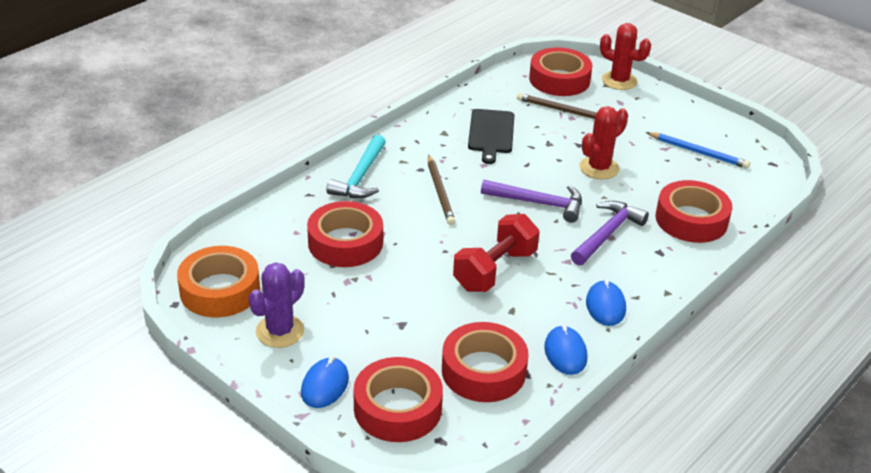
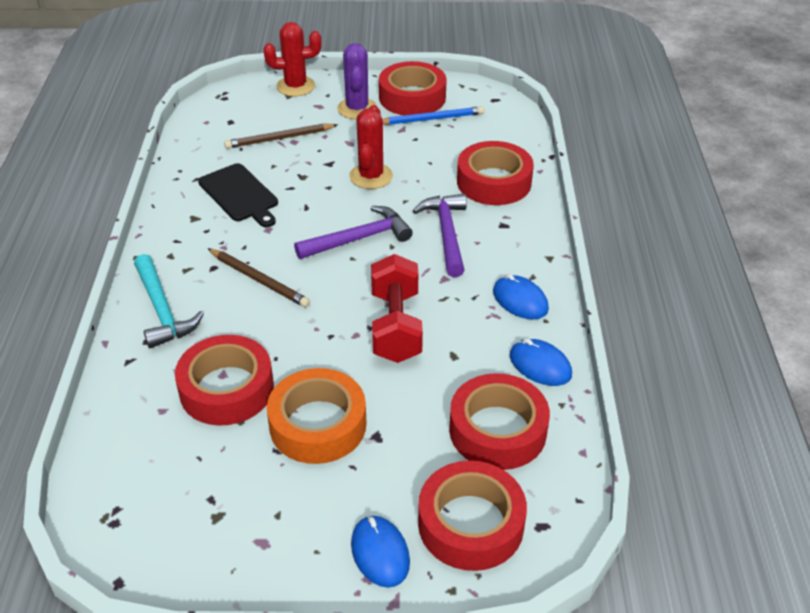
camera: 40 degrees left, 5 degrees up
orange tape [177,246,260,318] -> orange tape moved to [267,368,367,464]
purple cactus [249,262,305,348] -> purple cactus moved to [337,43,377,119]
red tape [529,47,592,96] -> red tape moved to [379,61,447,115]

